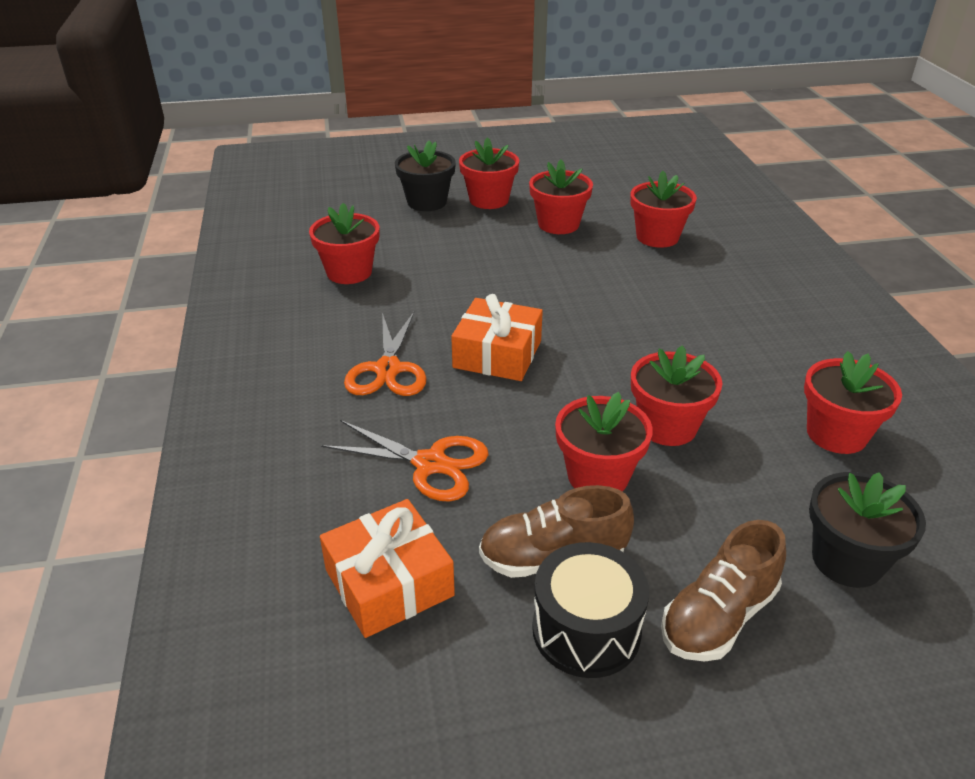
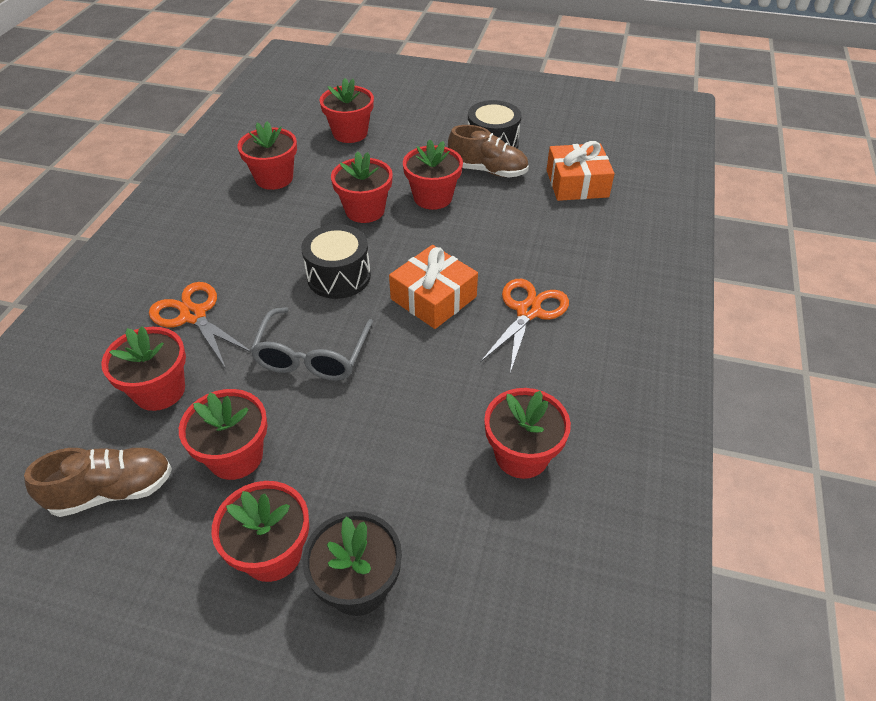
camera: 155 degrees left, 10 degrees up
orange scissors [321,420,489,502] -> orange scissors moved to [149,282,252,367]
brown shoe [661,520,786,662] -> brown shoe moved to [24,448,172,517]
black flower pot [809,472,926,588] -> red flower pot [320,78,374,143]
none -> grey glasses [250,307,373,381]
none -> black drum [301,224,371,299]

